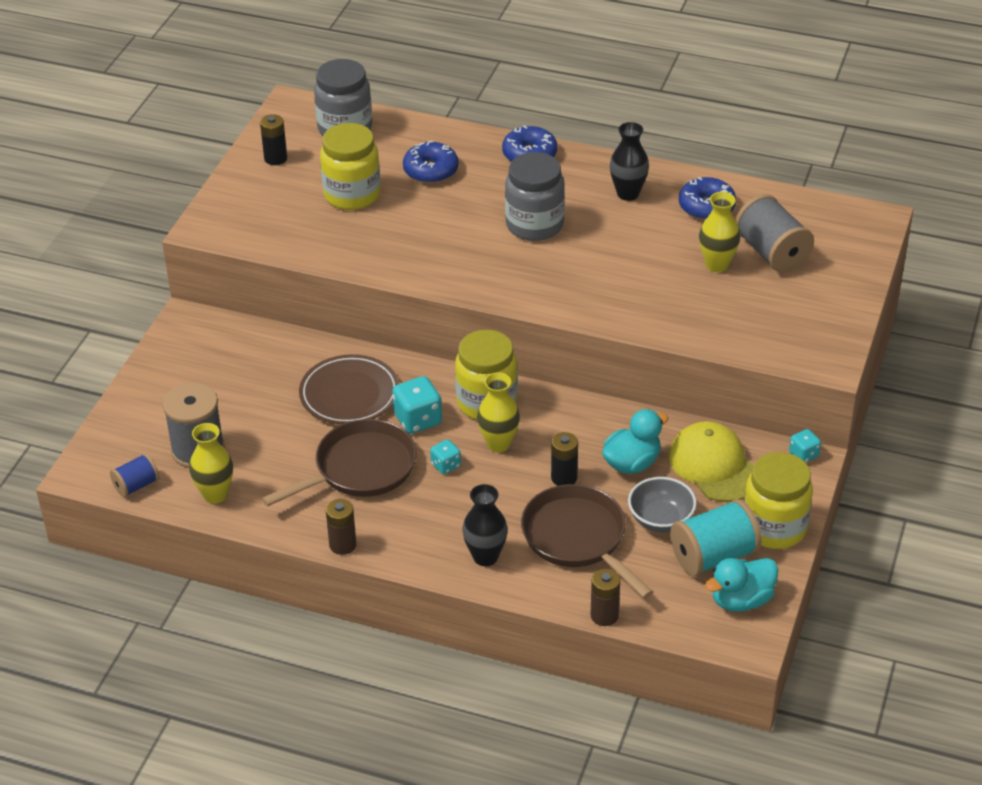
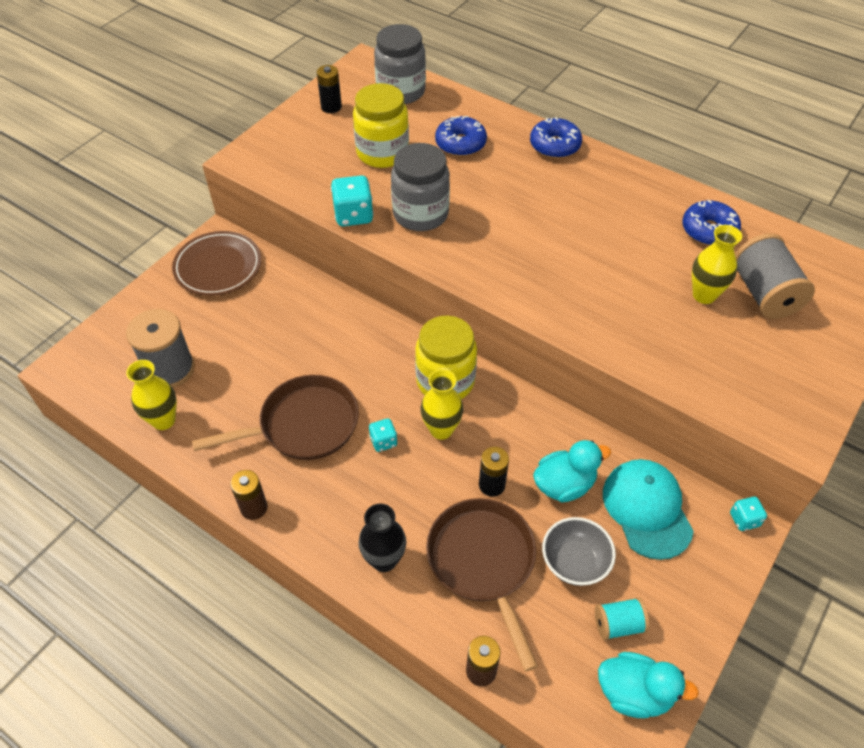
camera: 15 degrees right, 10 degrees up
blue spool [110,453,159,497] -> none
brown plate [299,354,399,424] -> brown plate moved to [172,231,261,296]
turquoise dice [392,376,442,434] -> turquoise dice moved to [331,176,374,226]
grey jar [505,152,565,241] -> grey jar moved to [391,143,450,231]
black vase [610,122,649,201] -> none
yellow cap [669,421,753,502] -> turquoise cap [603,459,694,560]
turquoise spool [670,499,762,576] -> turquoise spool [595,597,650,640], size x0.56
turquoise duck [705,558,778,612] -> turquoise duck turned 150 degrees counterclockwise [598,652,699,718]
yellow jar [744,452,813,549] -> none

